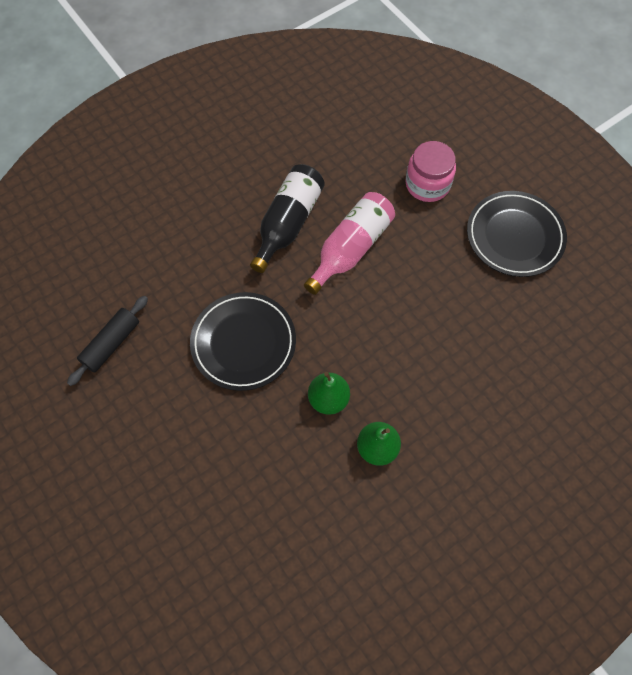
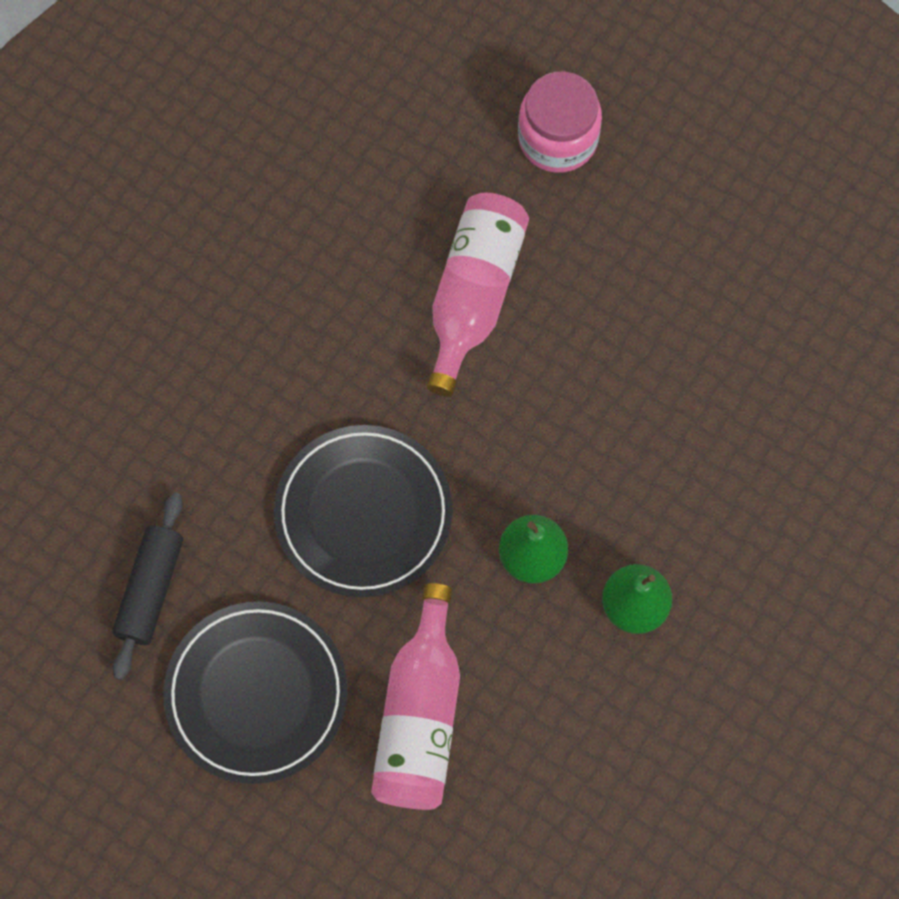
camera: 20 degrees left, 5 degrees up
black bottle [250,164,325,273] -> none
black plate [467,191,567,277] -> black plate moved to [163,601,347,784]
none -> pink bottle [371,583,460,810]

